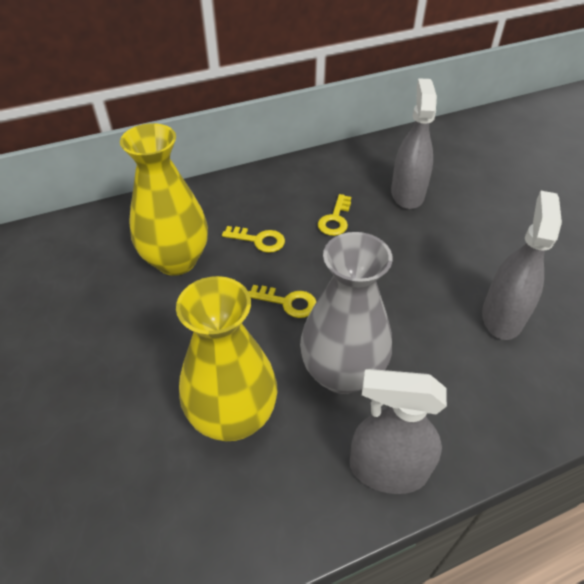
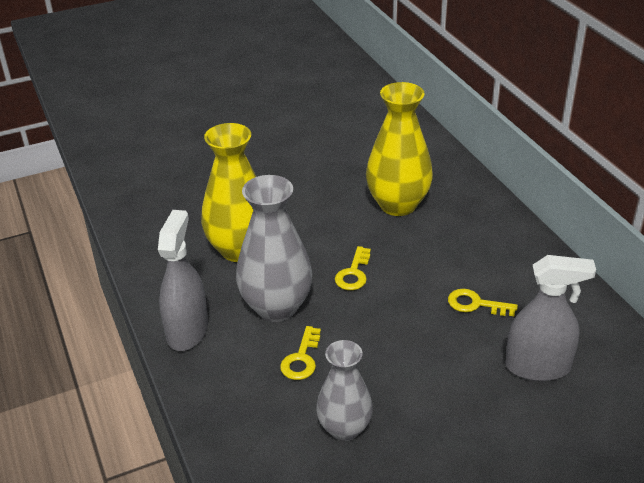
camera: 90 degrees right, 10 degrees down
yellow key [222,226,285,253] -> yellow key moved to [280,326,321,380]
grey spray bottle [482,191,562,340] -> grey vase [316,340,373,441]

